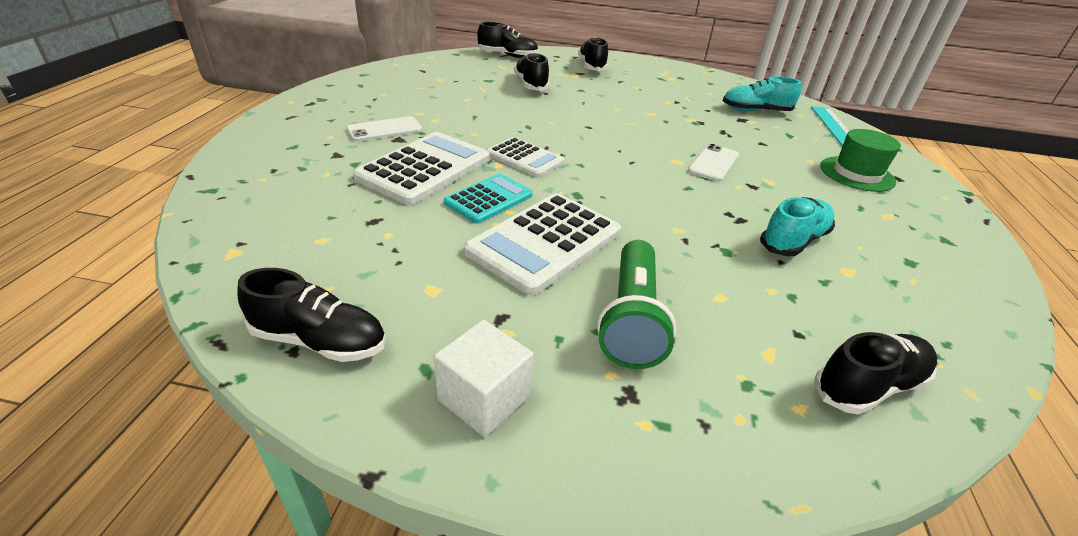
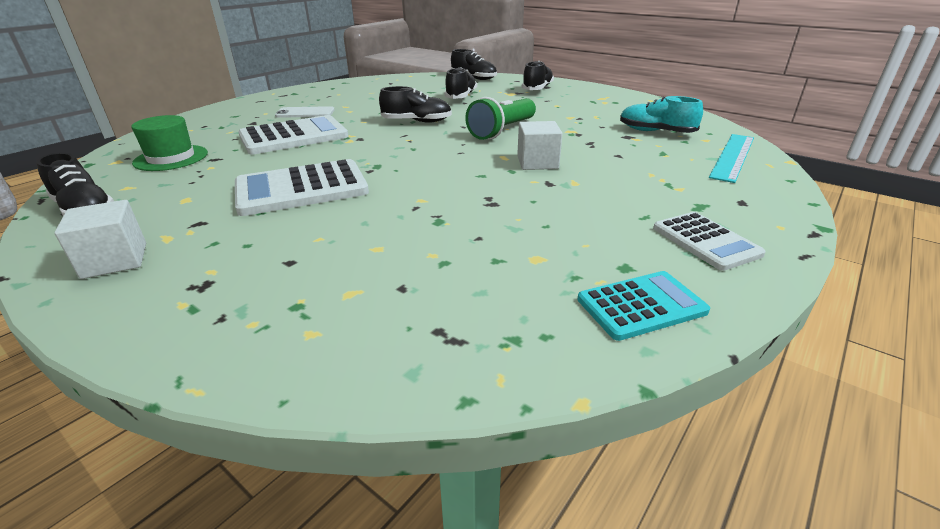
camera: 30 degrees right, 5 degrees down
turquoise calculator [444,174,533,224] -> turquoise calculator moved to [577,271,710,341]
white calculator [487,137,564,177] -> white calculator moved to [653,212,766,271]
green flashlight [597,240,677,369] -> green flashlight moved to [465,97,536,140]
white phone [688,144,739,182] -> white cube [517,121,563,170]
turquoise shoe [760,197,835,256] -> none
black shoe [814,332,937,415] -> black shoe moved to [379,86,452,123]
green hat [820,129,901,192] -> green hat moved to [131,115,208,171]

